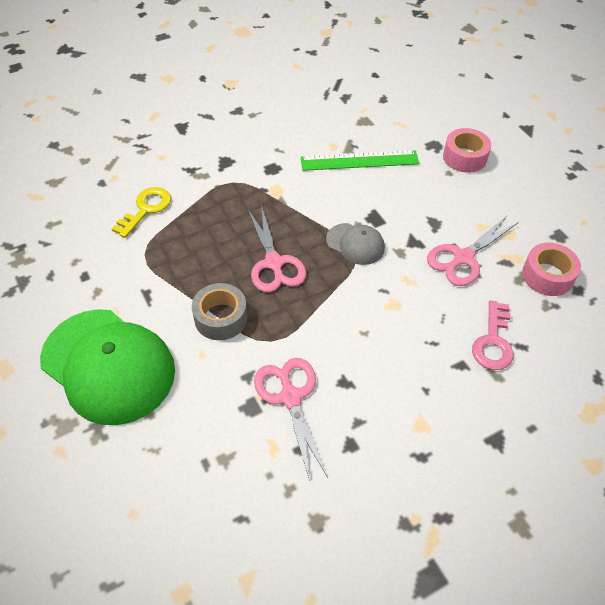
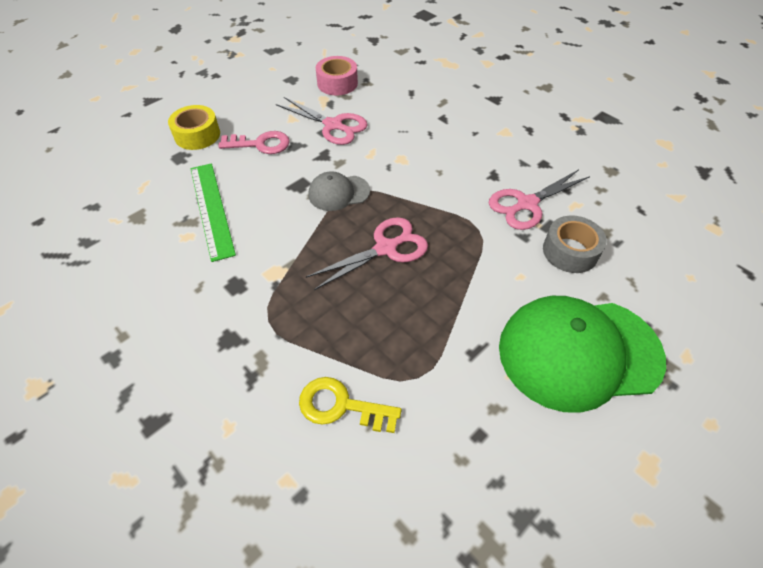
camera: 105 degrees left, 0 degrees up
green cap [40,309,175,425] -> green cap turned 120 degrees counterclockwise [499,296,666,413]
grey tape [192,283,248,340] -> grey tape moved to [543,216,607,273]
grey cap [326,223,385,265] -> grey cap turned 120 degrees counterclockwise [309,171,370,211]
pink tape [443,128,491,173] -> yellow tape [168,105,220,150]
pink key [472,300,514,370] -> pink key moved to [218,131,290,154]

